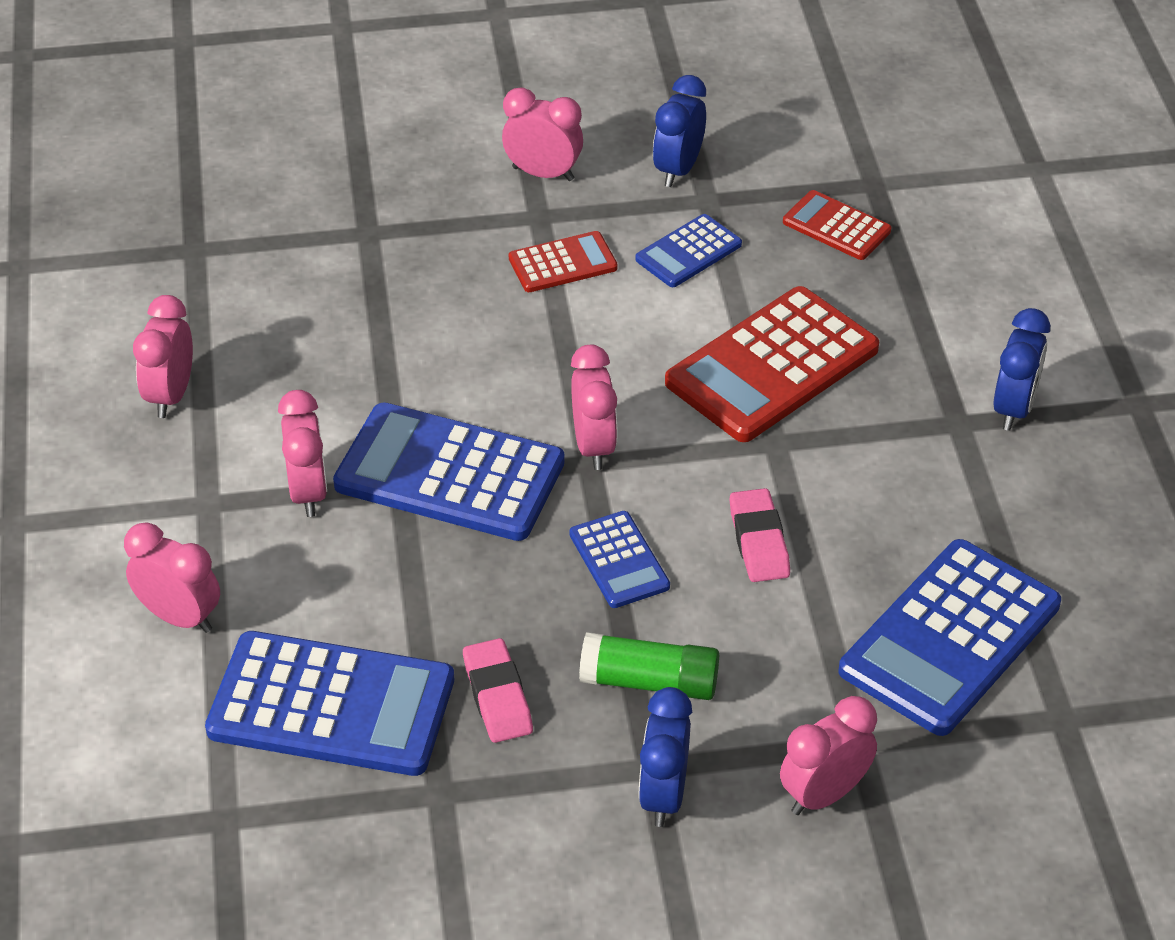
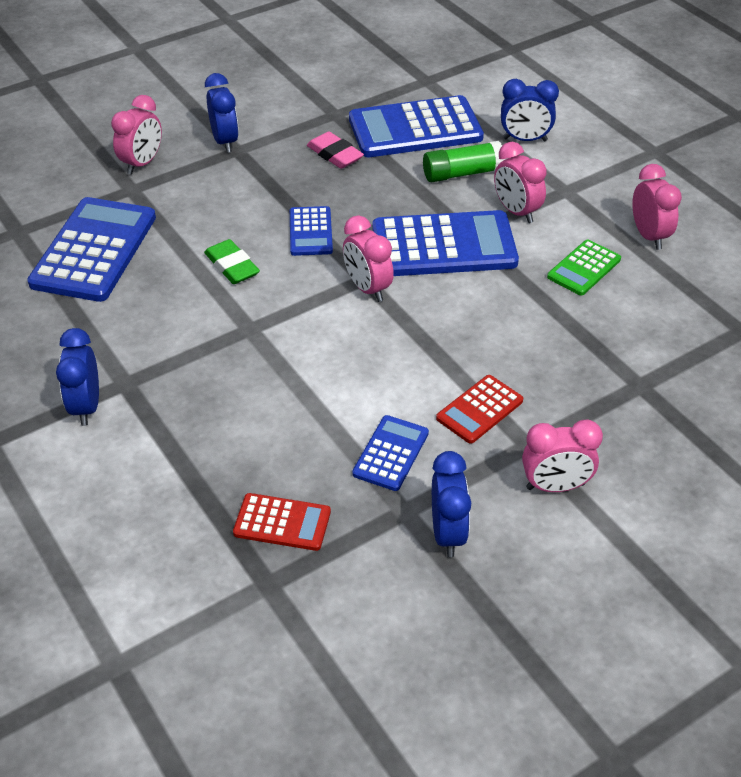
camera: 155 degrees right, 0 degrees up
pink clock [124,522,220,633] -> blue clock [501,79,559,141]
blue calculator [569,511,670,608] -> blue calculator turned 135 degrees counterclockwise [290,206,333,256]
green glue stick [579,632,719,700] -> green glue stick moved to [423,141,505,183]
red calculator [665,286,879,442] -> none
pink eraser [729,488,790,582] -> green eraser [204,239,260,284]
none -> green calculator [547,240,621,296]

